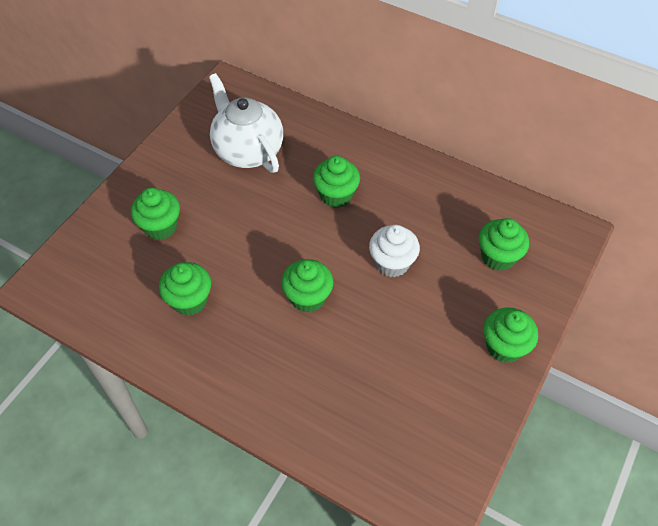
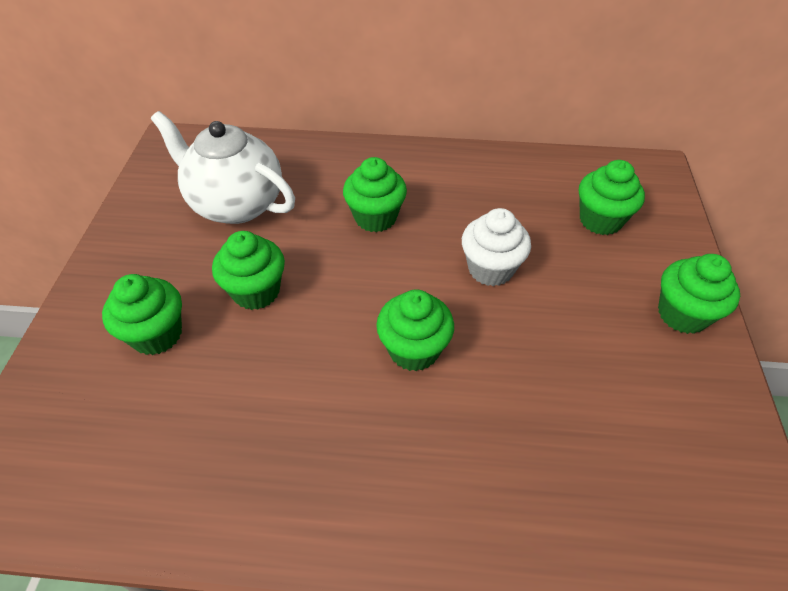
camera: 25 degrees left, 5 degrees down
green cupcake [159,262,211,316] -> green cupcake moved to [212,231,285,310]

